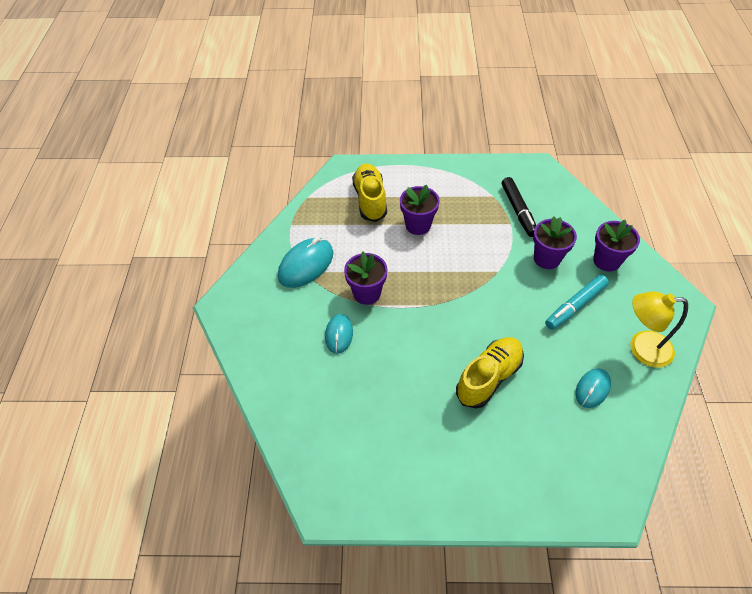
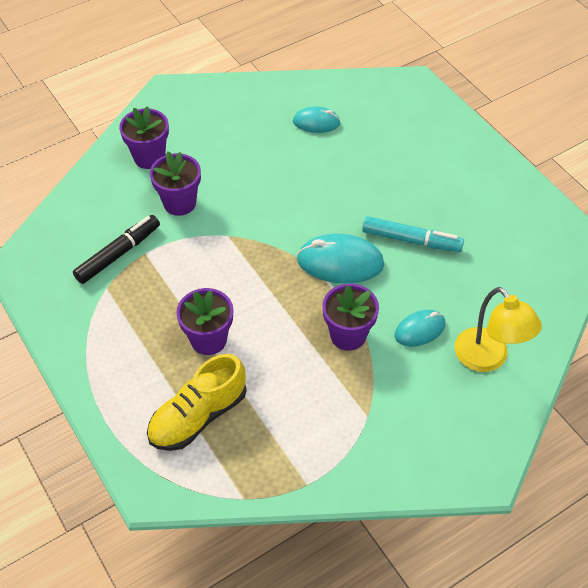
camera: 125 degrees left, 0 degrees up
turquoise mouse [278,237,333,288] -> turquoise mouse moved to [297,234,384,284]
yellow shoe [456,337,524,408] -> none
turquoise marker [545,275,609,330] -> turquoise marker moved to [362,216,464,252]
yellow lamp [630,292,688,368] -> yellow lamp moved to [455,287,542,372]

